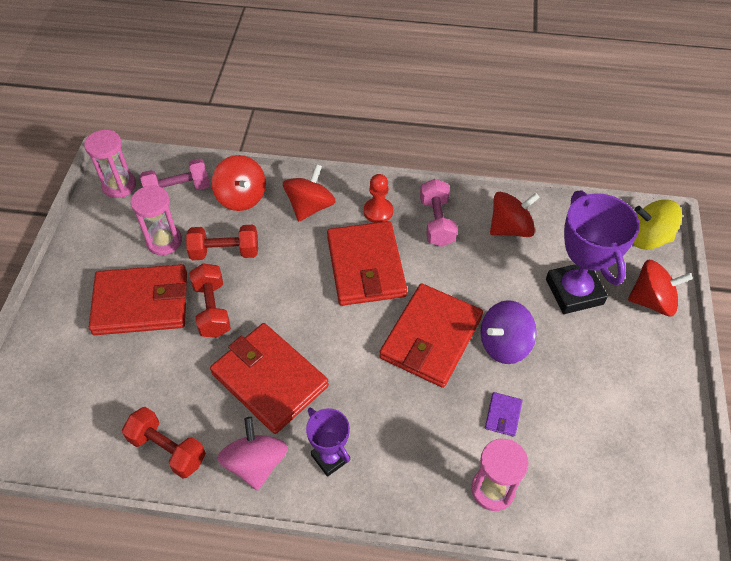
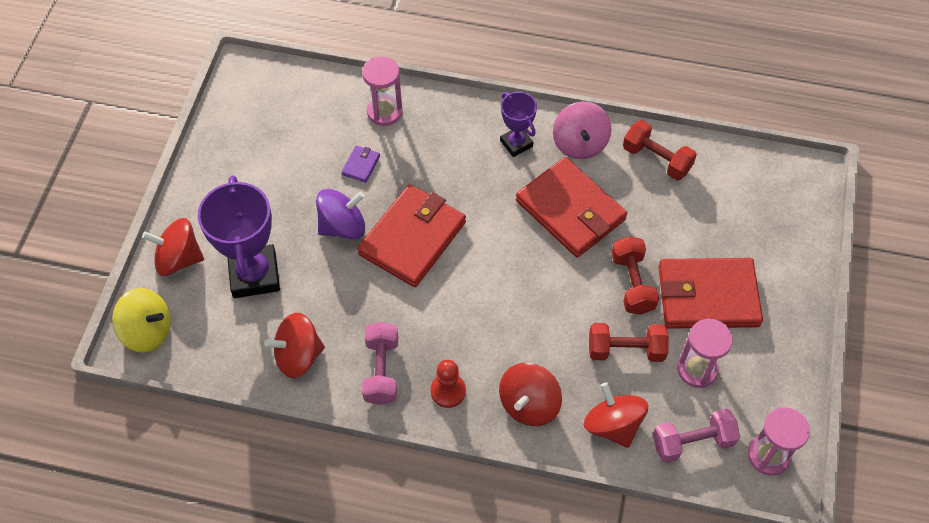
camera: 175 degrees left, 5 degrees up
red wallet [327,221,407,306] -> none

